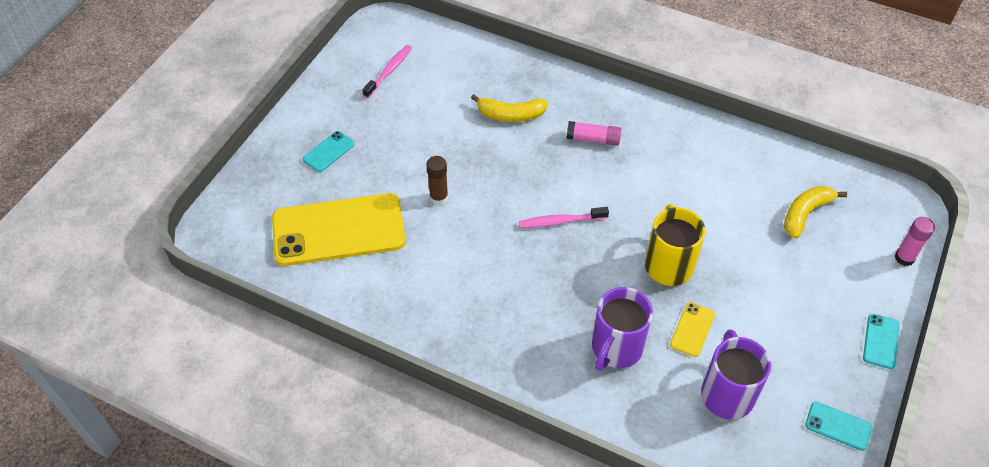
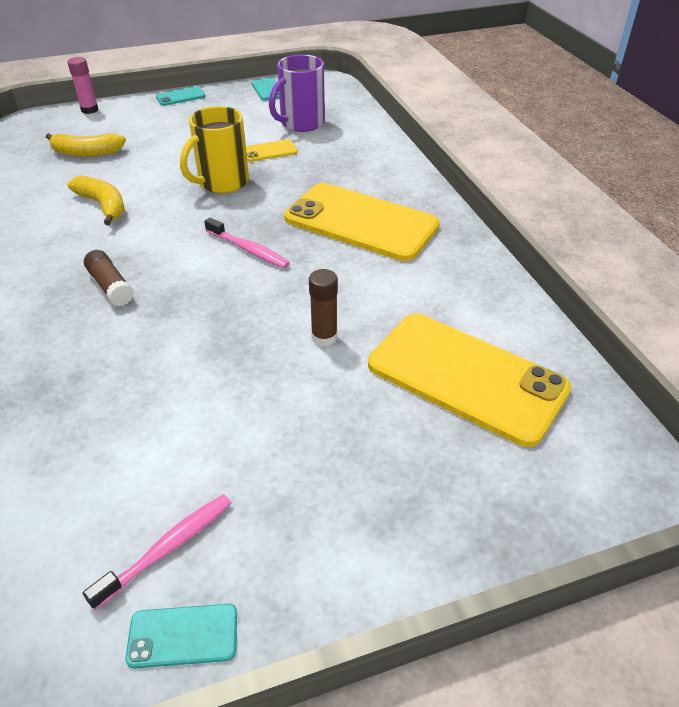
camera: 135 degrees left, 10 degrees down
turquoise phone [303,131,354,172] -> turquoise phone moved to [125,604,237,669]
pink toothbrush [362,45,412,98] -> pink toothbrush turned 150 degrees clockwise [83,494,231,610]
yellow banana [471,94,548,122] -> yellow banana moved to [68,175,125,225]
pink glue stick [567,121,621,146] -> brown glue stick [84,250,134,306]
purple mug [592,287,653,371] -> none
none -> yellow phone [284,183,440,261]

